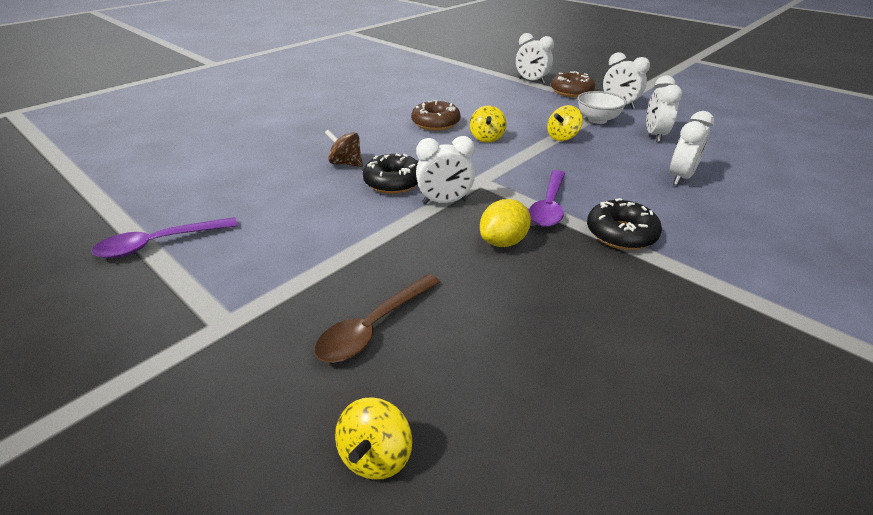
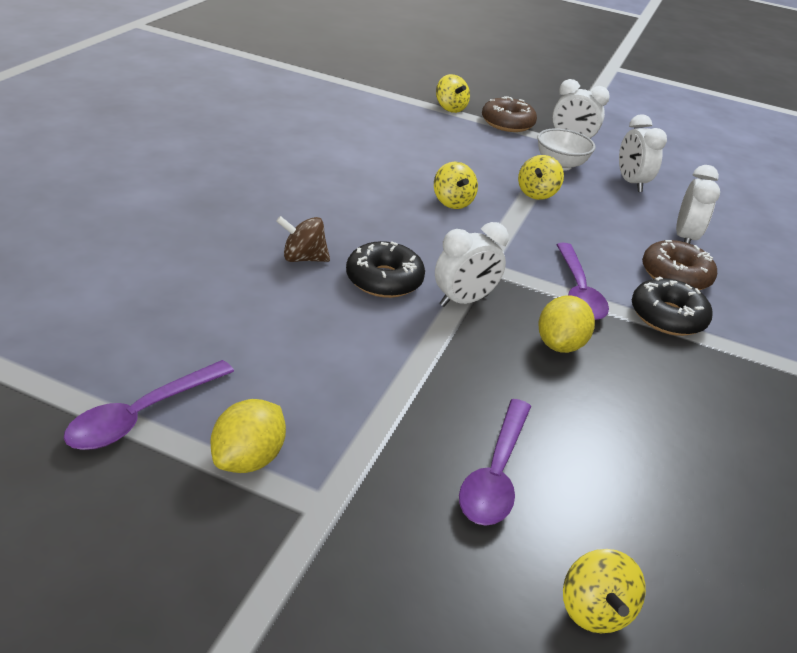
camera: 25 degrees left, 0 degrees up
brown spoon [314,274,440,363] -> purple spoon [459,399,531,526]
brown donut [411,100,461,131] -> brown donut moved to [642,240,717,290]
white clock [516,33,554,83] -> yellow spinning top [436,74,470,113]
none -> yellow lemon [210,399,286,473]

